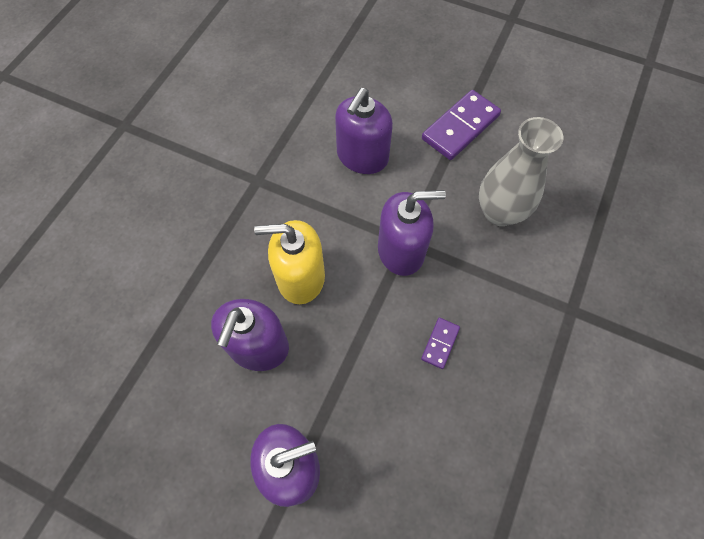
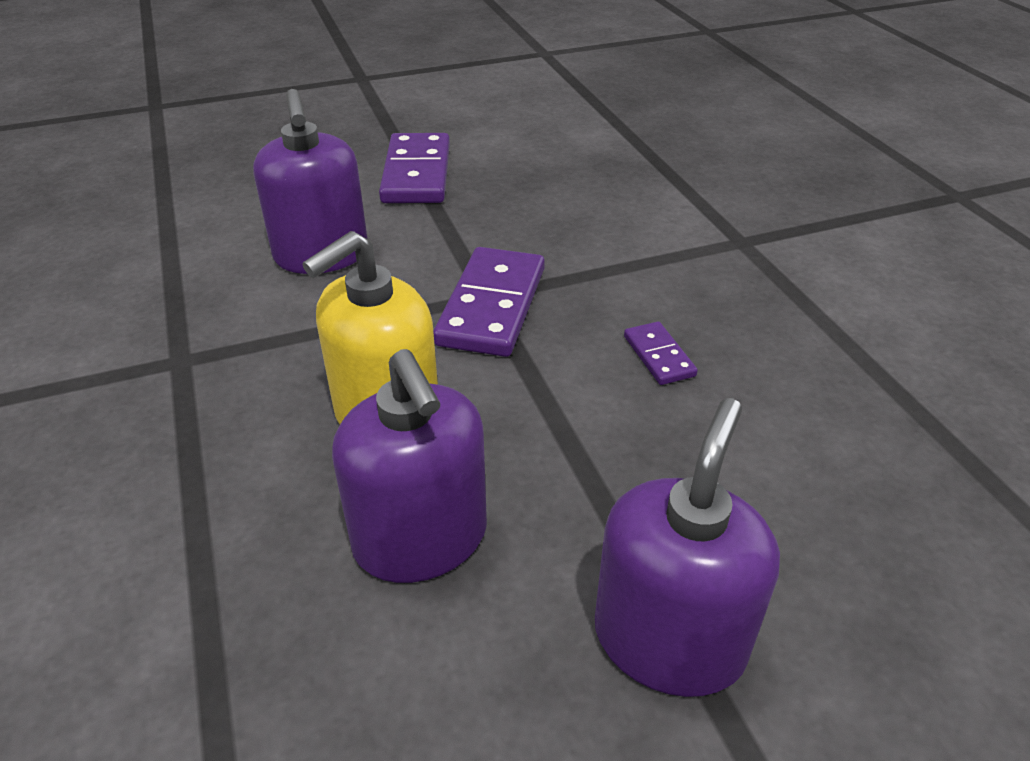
camera: 45 degrees left, 25 degrees down
purple soap dispenser [378,190,446,276] -> purple domino [433,247,545,357]
grey vase [479,117,563,226] -> none

